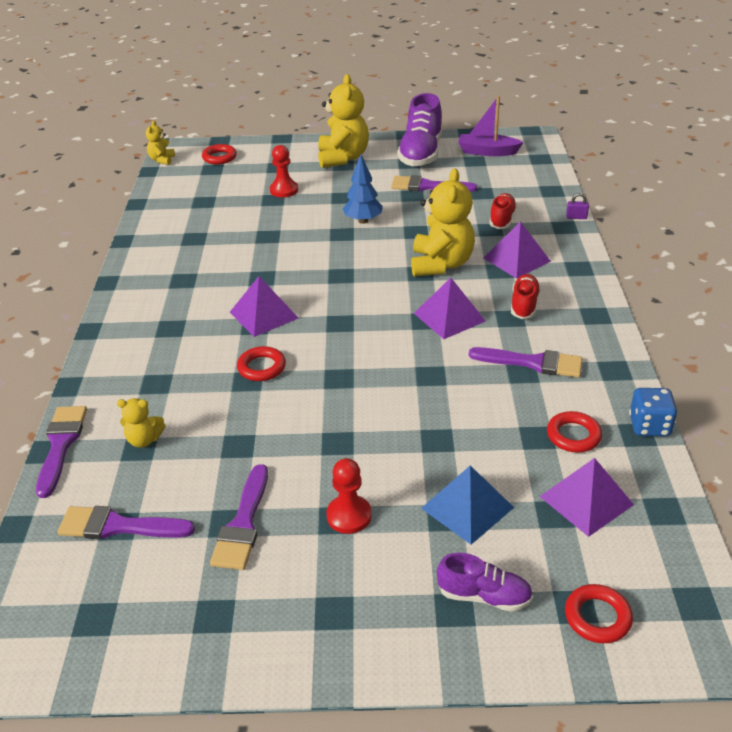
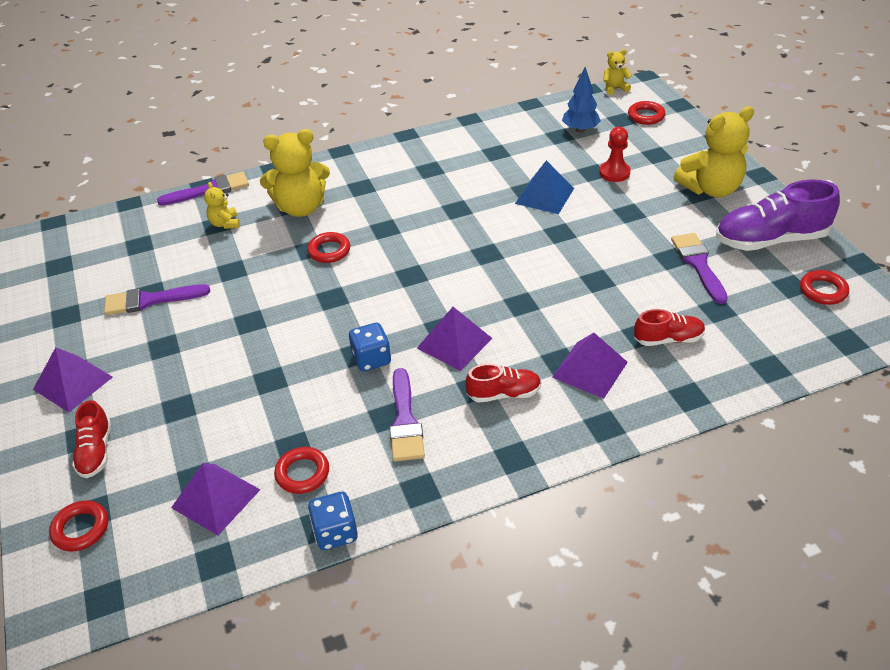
camera: 70 degrees right, 5 degrees up
purple brush [58,506,195,539] -> none
purple pyramid [230,276,298,337] -> purple pyramid moved to [33,347,113,412]
red pawn [326,458,372,534] -> none
blue tree [343,154,383,224] -> blue tree moved to [562,67,601,133]
yellow teddy bear [411,168,475,276] -> yellow teddy bear moved to [260,129,330,217]
blue pyramid [421,465,514,545] -> blue pyramid moved to [515,160,574,214]
purple shoe [437,553,533,612] -> red shoe [72,400,111,478]
purple boat [458,96,523,156] -> red ring [800,270,849,305]
purple padlock [566,193,589,219] -> none
none -> blue dice [349,323,391,371]

